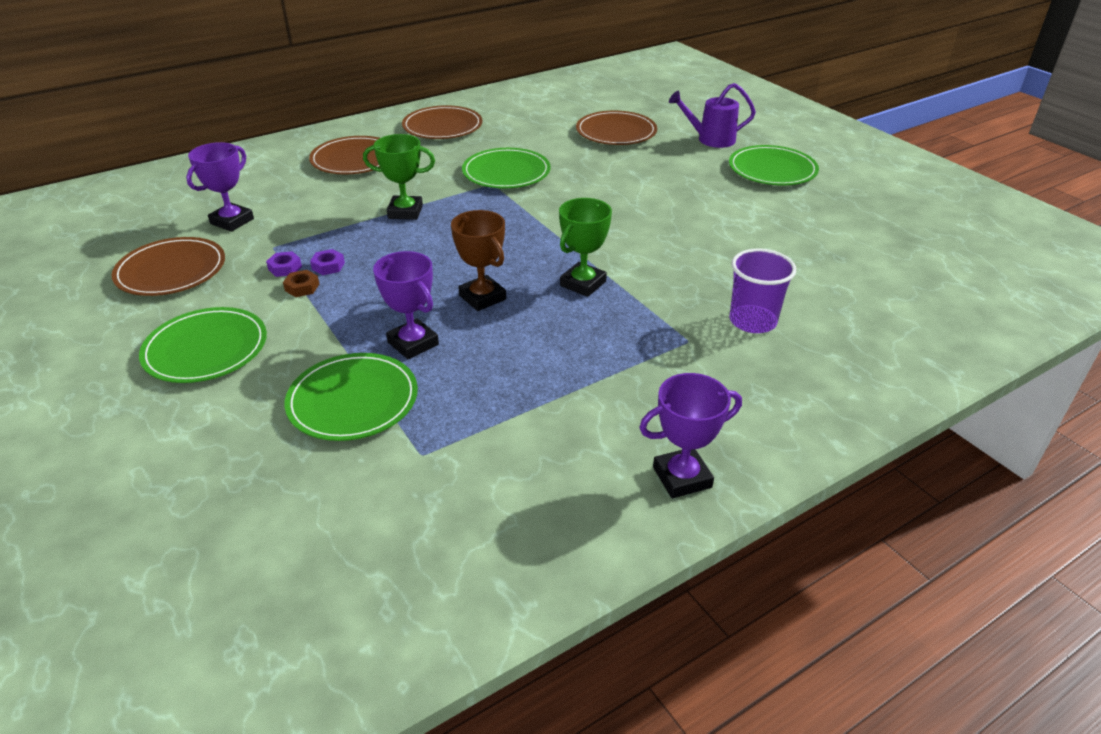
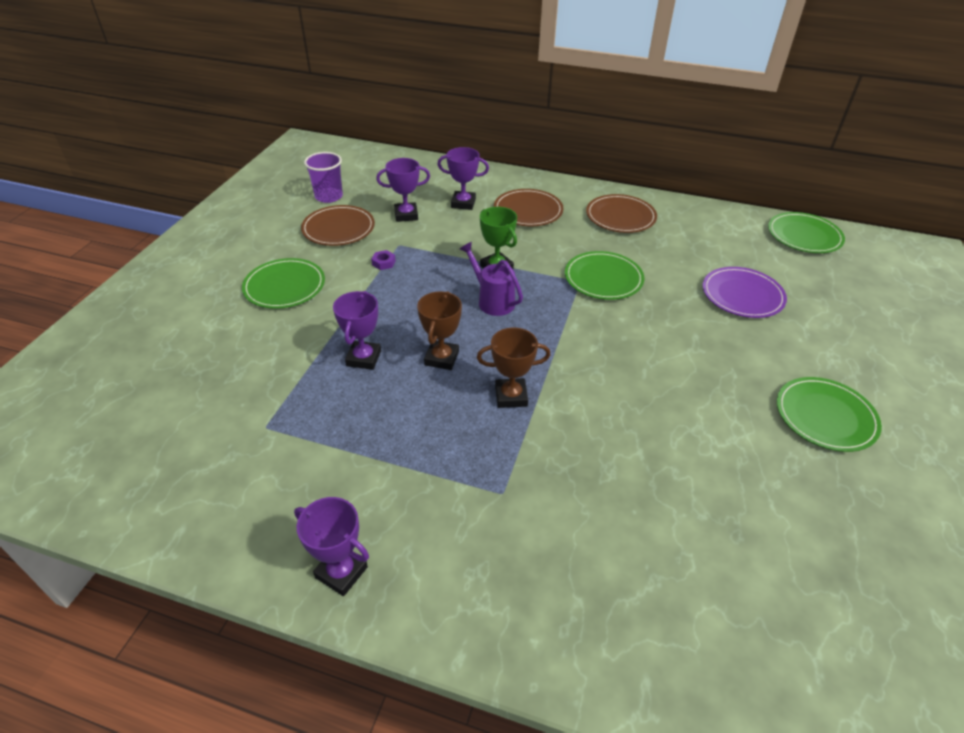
camera: 50 degrees right, 5 degrees up
brown nut [283,270,319,297] -> none
green plate [285,353,418,441] -> green plate moved to [768,212,845,253]
purple nut [310,249,345,275] -> none
green trophy [559,198,612,297] -> brown trophy [477,328,551,408]
brown plate [576,111,657,145] -> purple plate [703,267,787,318]
purple watering can [669,83,756,148] -> purple watering can moved to [460,242,523,316]
purple cup [730,249,796,333] -> purple cup moved to [304,152,343,203]
none -> purple trophy [437,147,489,210]

